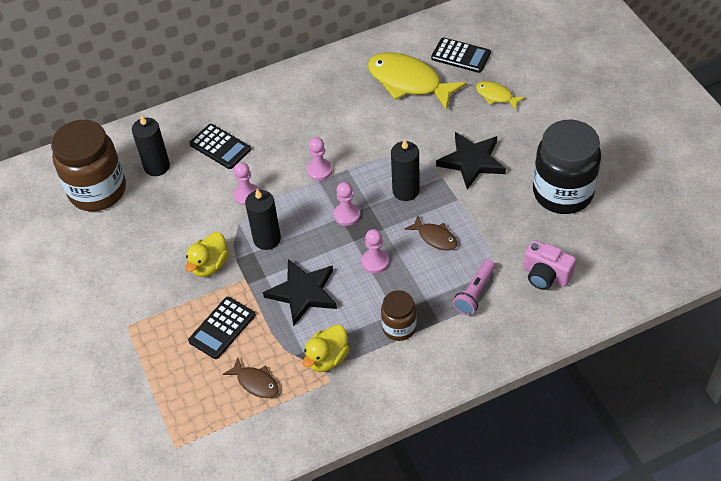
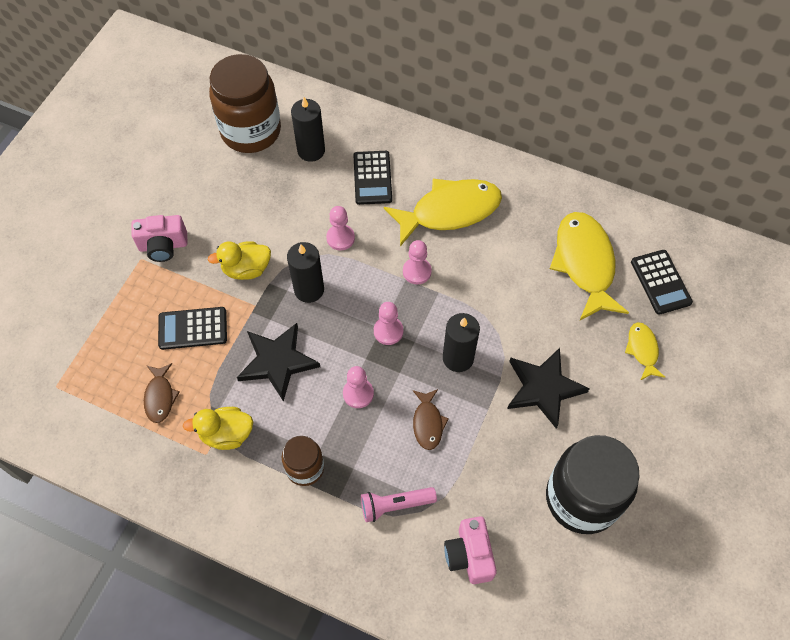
camera: 45 degrees right, 10 degrees up
none -> pink camera [131,215,188,262]
none -> yellow fish [384,179,502,247]

